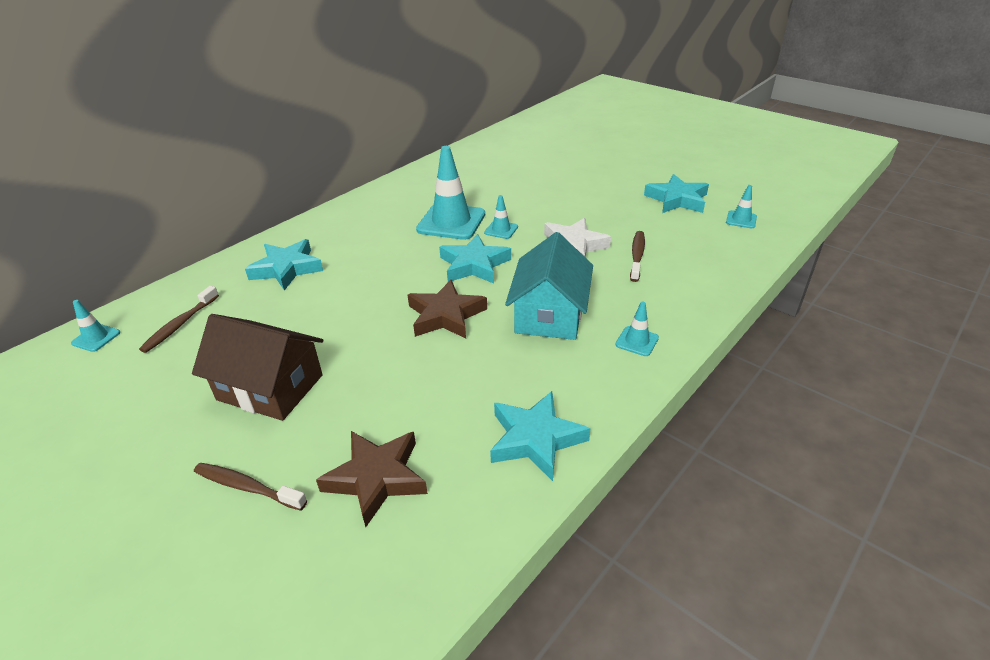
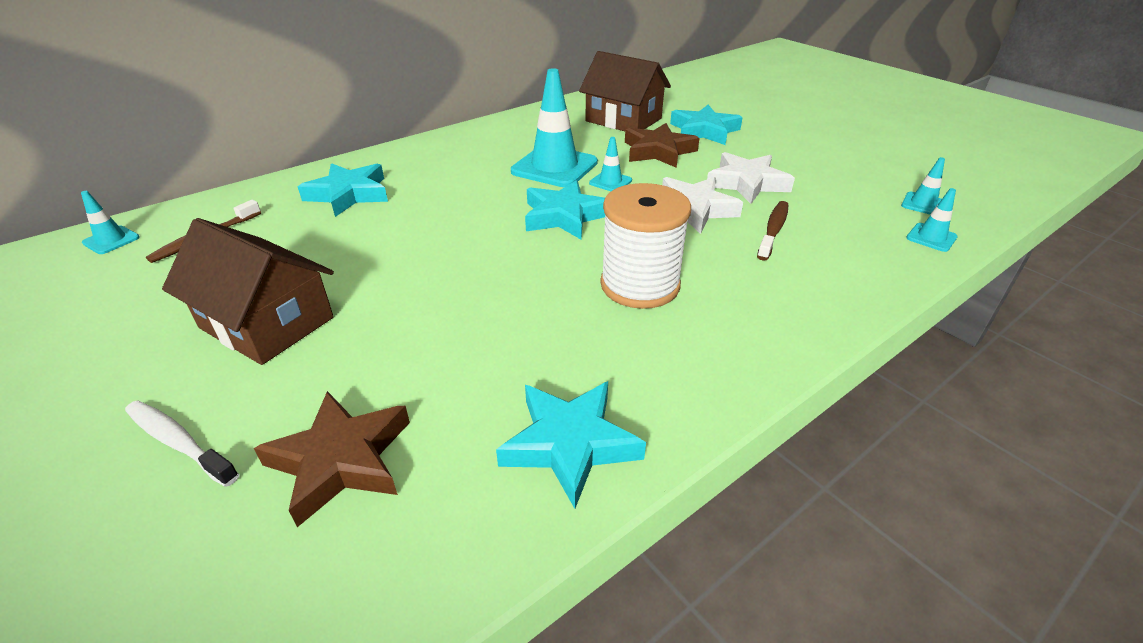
camera: 10 degrees right, 0 degrees up
brown toothbrush [194,463,307,511] -> white toothbrush [125,400,239,487]
brown star [408,280,487,339] -> brown star moved to [625,123,700,168]
turquoise house [505,232,593,340] -> white spool [600,183,691,309]
turquoise traffic cone [615,302,659,356] -> turquoise traffic cone moved to [906,188,958,252]
turquoise star [644,174,709,213] -> turquoise star moved to [670,105,743,145]
none -> brown house [579,51,671,131]
none -> white star [707,152,795,204]

